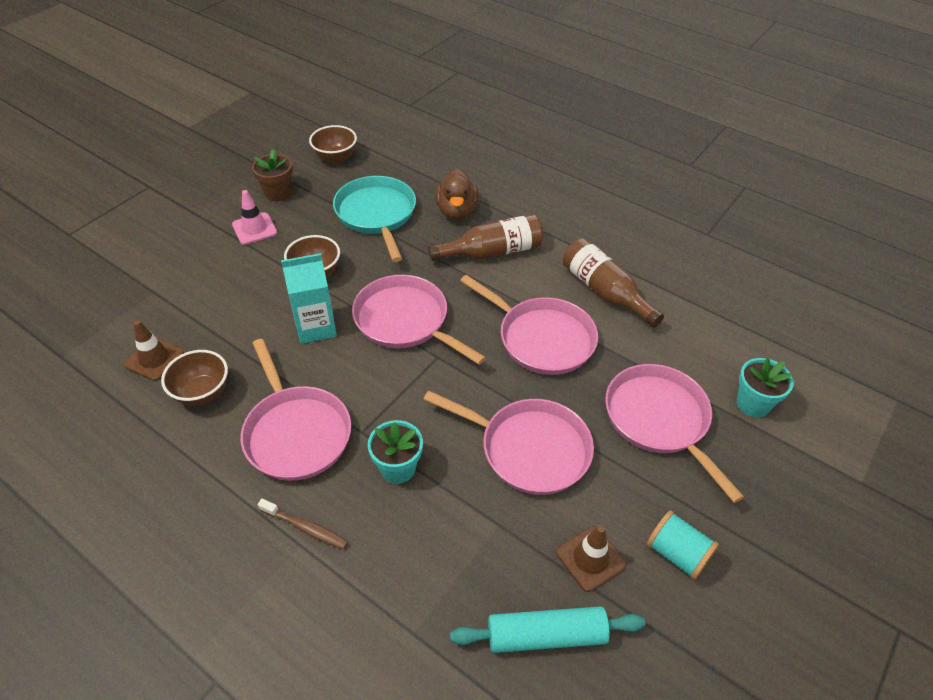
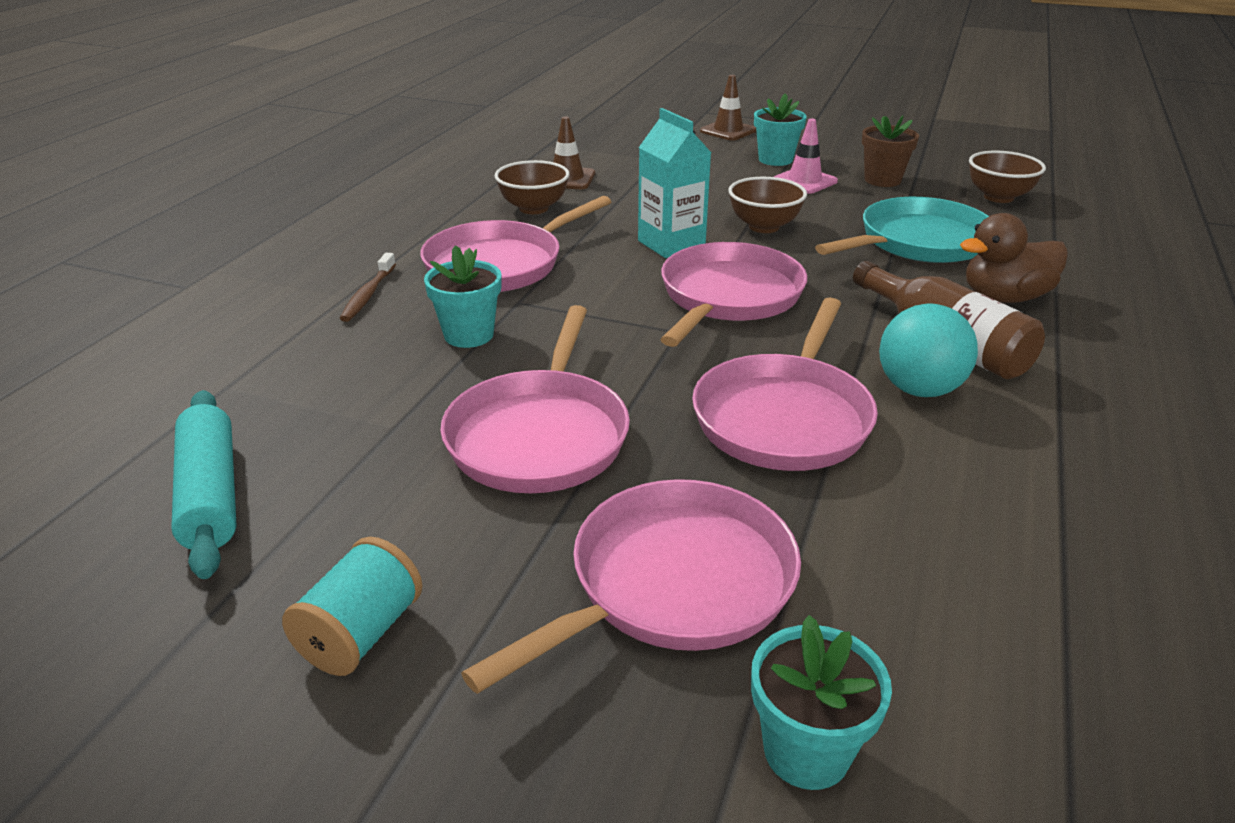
camera: 75 degrees right, 15 degrees down
brown traffic cone [556,525,626,592] -> brown traffic cone moved to [700,75,757,141]
brown bottle [563,238,664,328] -> none
none -> turquoise flower pot [754,93,807,166]
none -> turquoise ball [879,303,978,397]

